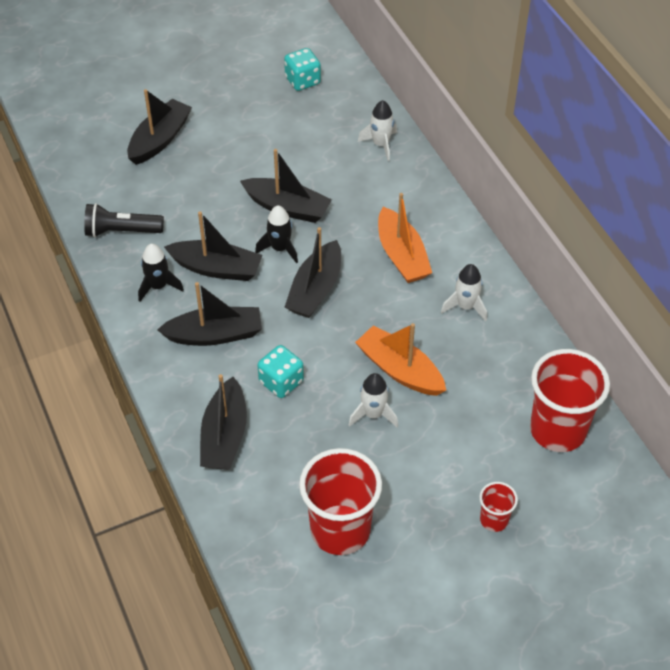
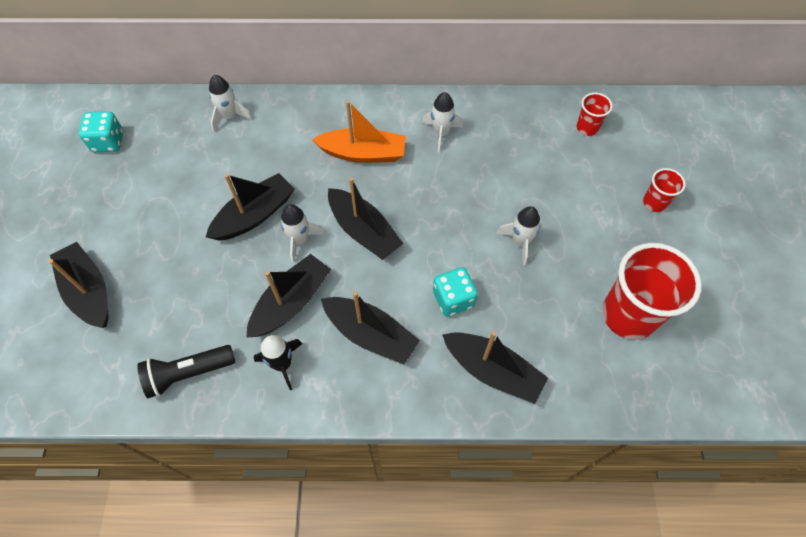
camera: 65 degrees left, 10 degrees up
black flashlight [84,203,164,237] -> black flashlight turned 45 degrees clockwise [137,345,235,398]
black boat [157,282,262,346] -> black boat turned 105 degrees clockwise [321,291,420,365]
black rocket [255,205,298,264] -> white rocket [280,204,325,263]
orange boat [355,323,446,396] -> none
red cup [530,349,610,452] -> red cup [577,93,613,136], size x0.48

